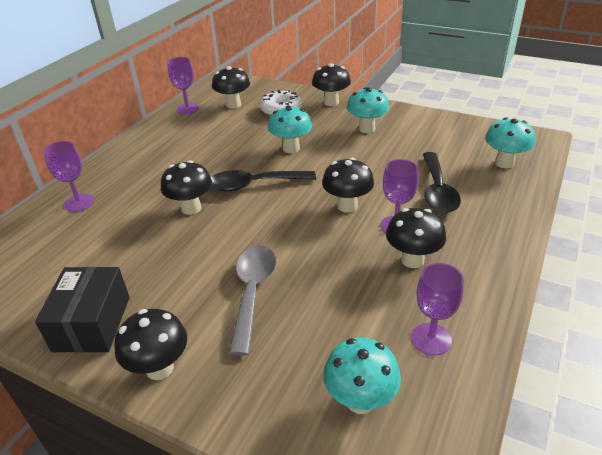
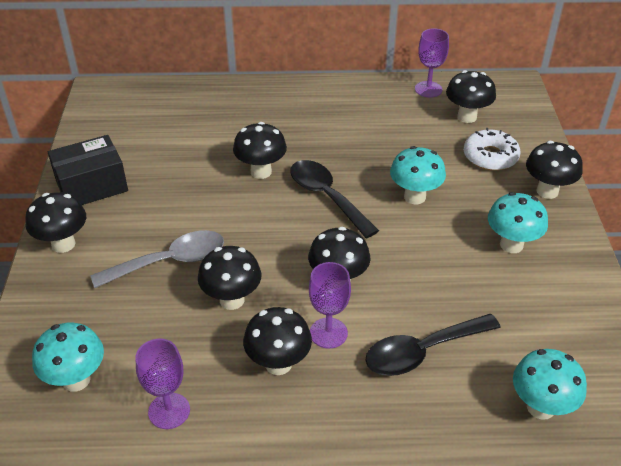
camera: 60 degrees right, 5 degrees up
purple goblet [44,141,94,212] -> none
none -> black mushroom [198,246,261,310]

